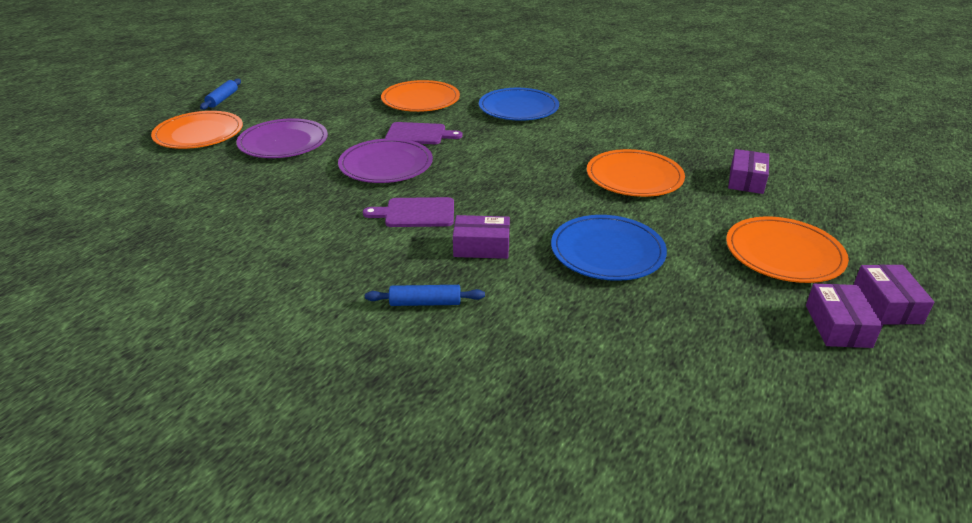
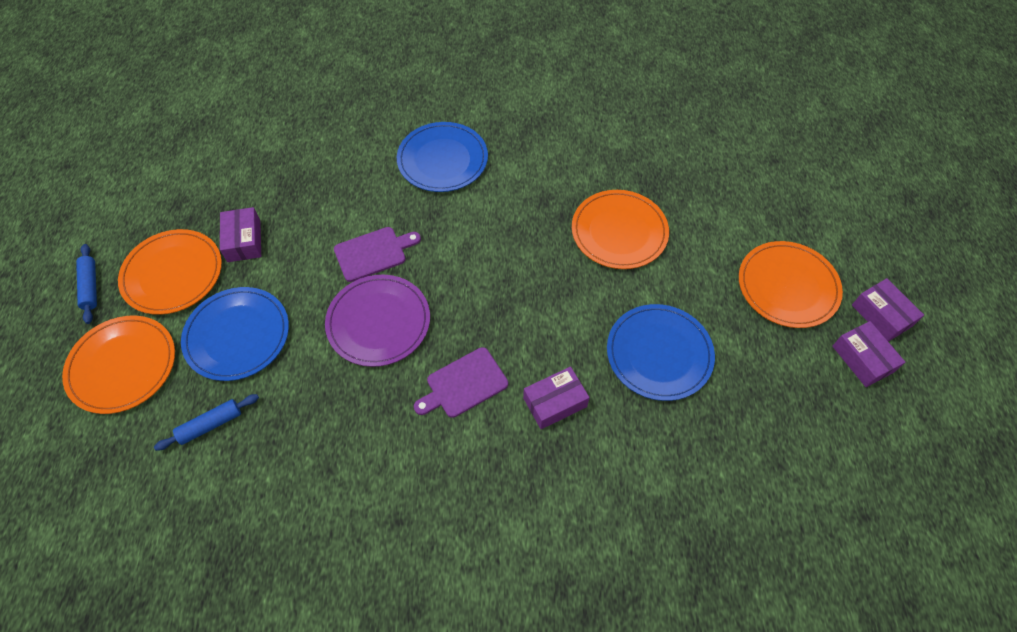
camera: 30 degrees left, 25 degrees up
purple plate [236,118,328,158] -> blue plate [181,287,289,381]
blue rolling pin [365,285,485,306] -> blue rolling pin moved to [154,394,259,451]
orange plate [381,80,460,112] -> orange plate moved to [118,229,222,315]
purple box [728,149,769,194] -> purple box moved to [220,207,261,262]

